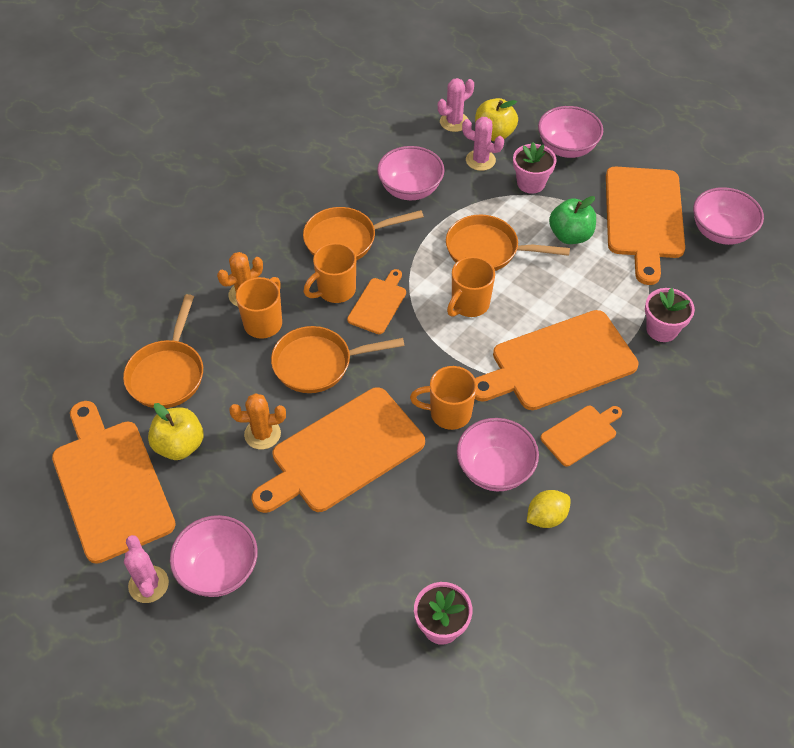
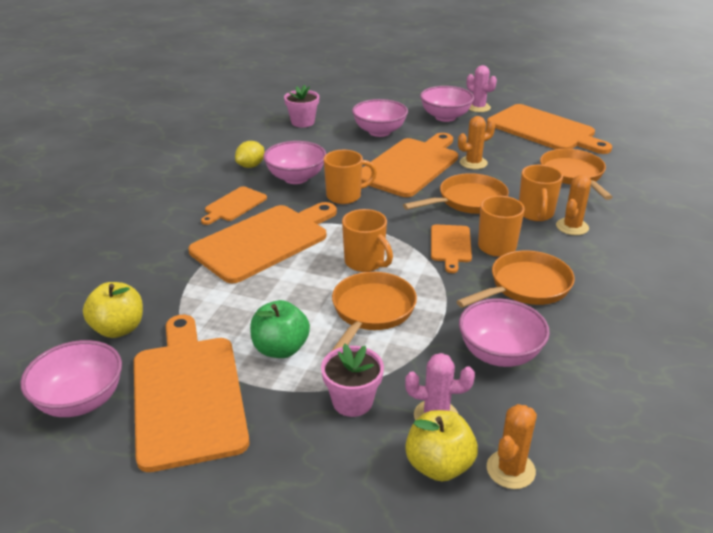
camera: 160 degrees right, 20 degrees down
yellow apple [148,403,204,460] -> yellow apple moved to [83,282,143,338]
pink cactus [438,78,474,132] -> orange cactus [487,404,537,489]
orange pan [446,215,570,271] -> orange pan turned 60 degrees counterclockwise [332,272,417,351]
orange mug [447,256,495,317] -> orange mug turned 120 degrees clockwise [342,209,393,272]
pink bowl [538,106,603,158] -> pink bowl moved to [352,99,408,137]
pink flower pot [645,288,695,342] -> none

